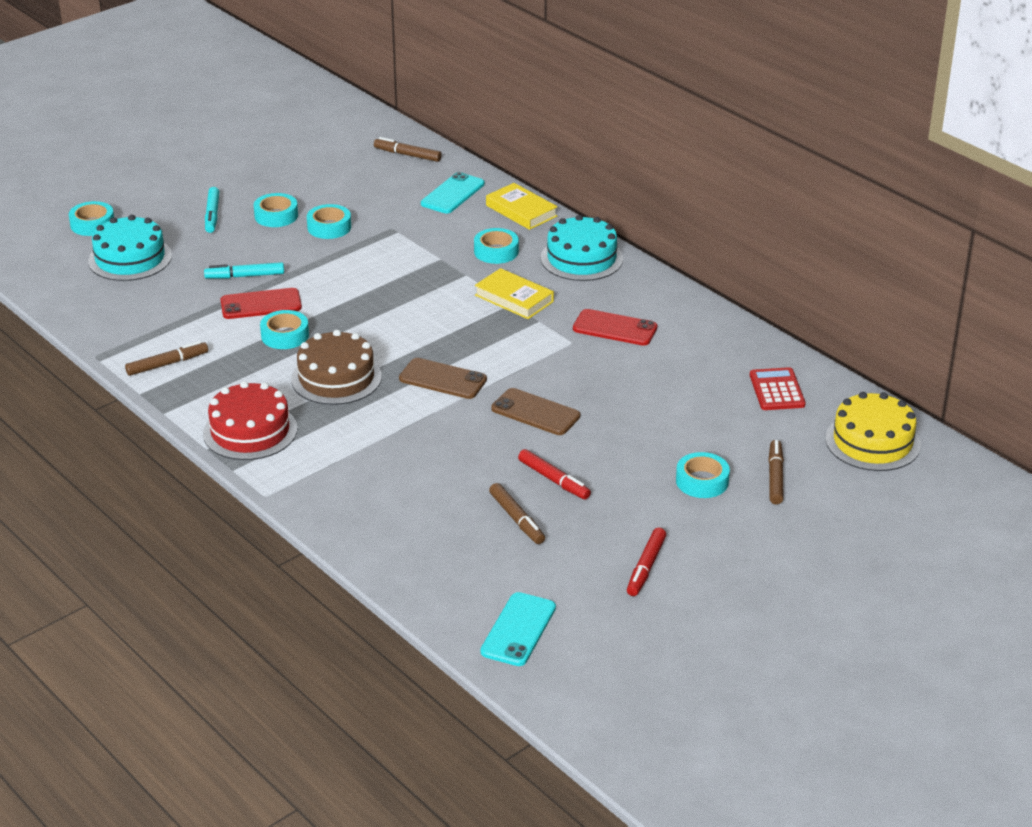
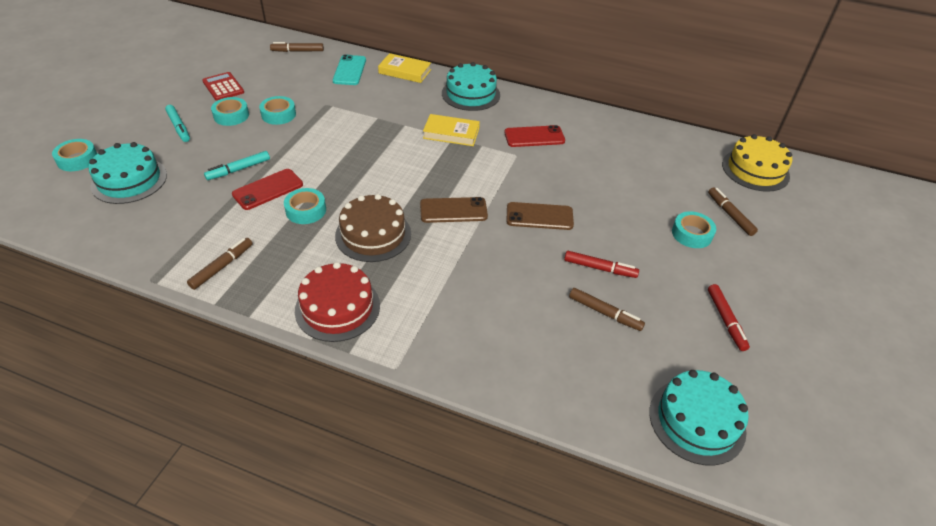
camera: 30 degrees left, 10 degrees up
turquoise tape [474,228,519,264] -> none
turquoise phone [480,592,556,666] -> turquoise cake [649,370,749,466]
red calculator [750,367,806,410] -> red calculator moved to [202,72,244,101]

